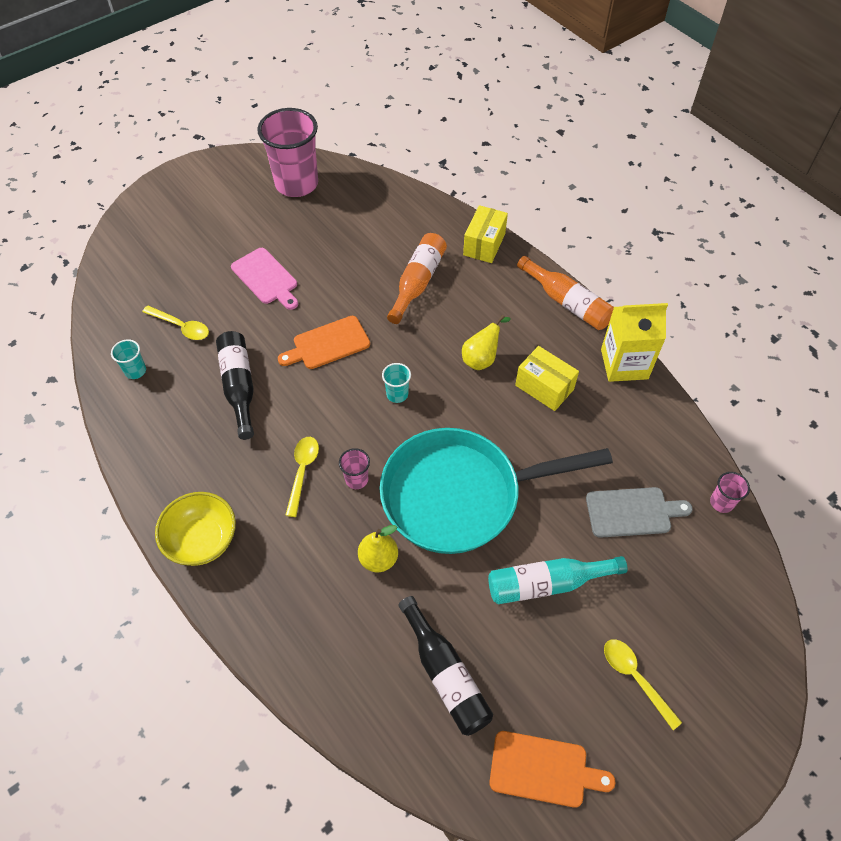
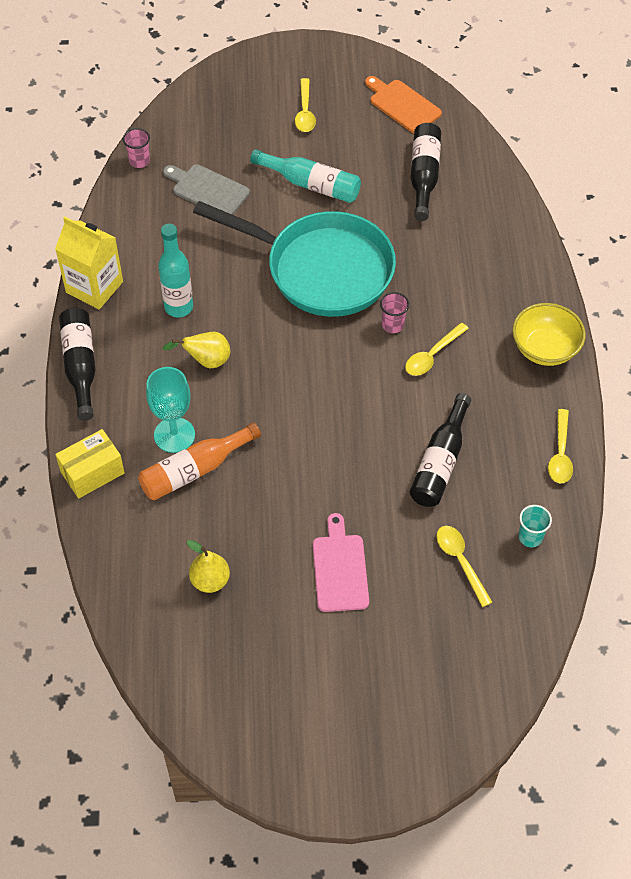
camera: 145 degrees left, 0 degrees up
pink cup [257,108,318,197] -> none
orange cutting board [278,316,370,369] -> none
yellow pear [358,525,398,572] -> yellow pear moved to [187,540,230,593]
turquoise cup [382,363,411,403] -> none
yellow box [515,346,579,411] -> turquoise bottle [158,224,193,317]
orange bottle [517,256,614,330] -> black bottle [59,307,96,421]
none -> turquoise goblet [146,367,195,453]
none -> yellow spoon [548,409,573,483]

